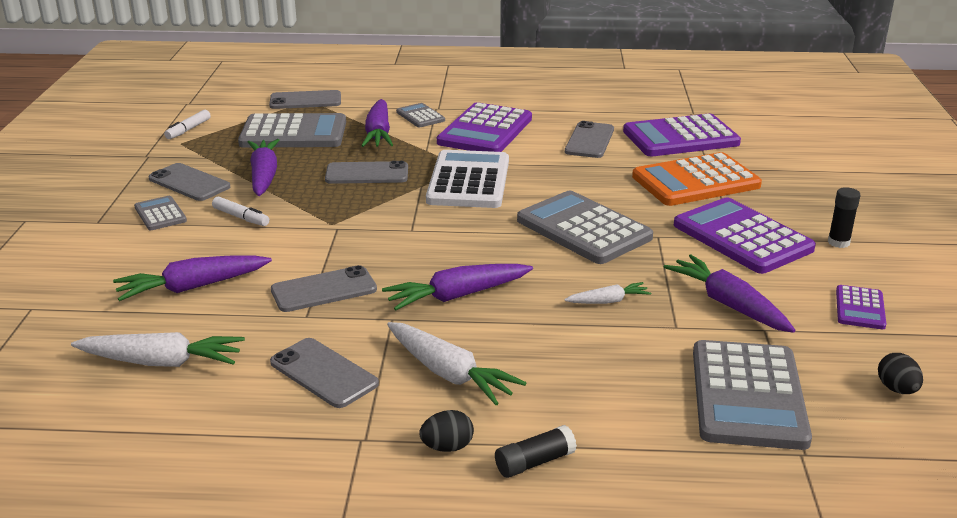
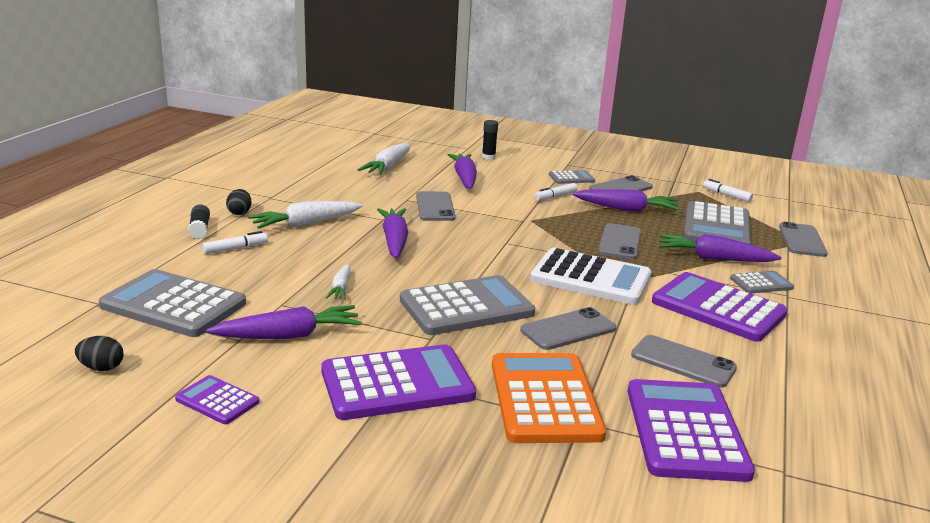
camera: 105 degrees right, 5 degrees down
grey phone [270,338,379,408] -> grey phone moved to [520,307,616,350]
black glue stick [828,187,861,248] -> black glue stick moved to [482,120,498,159]
none -> white marker [202,231,268,254]

